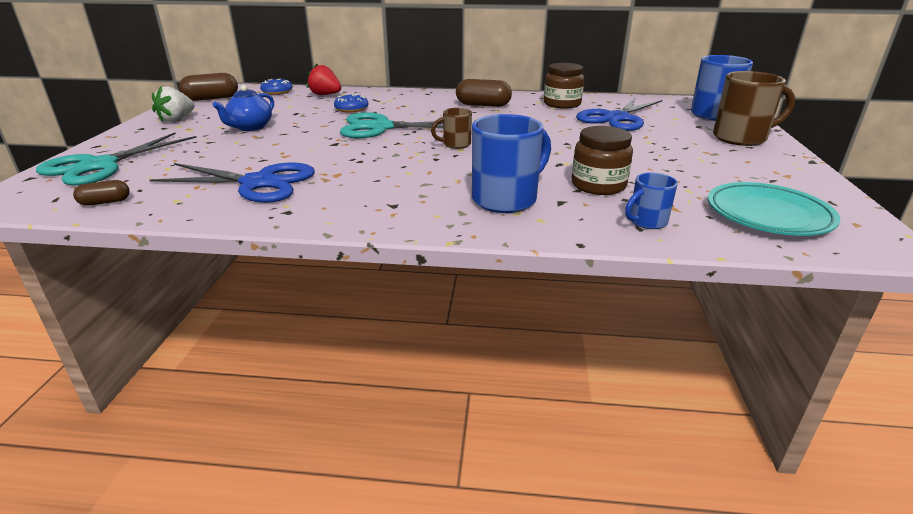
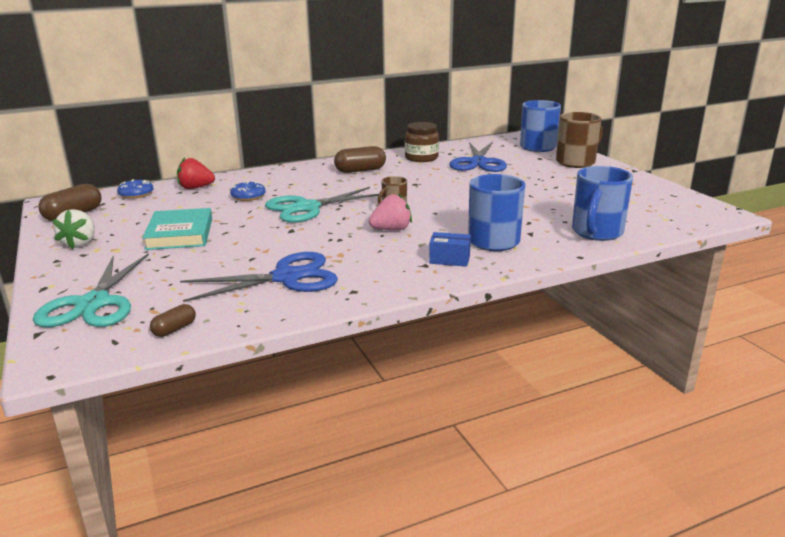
camera: 30 degrees left, 5 degrees down
blue teapot [212,85,274,131] -> turquoise book [142,208,212,250]
brown jar [571,126,633,195] -> none
blue mug [625,173,678,229] -> blue mug [572,166,633,241], size x1.86
turquoise plate [708,182,840,236] -> none
none -> pink strawberry [369,193,412,230]
none -> blue box [429,232,471,267]

